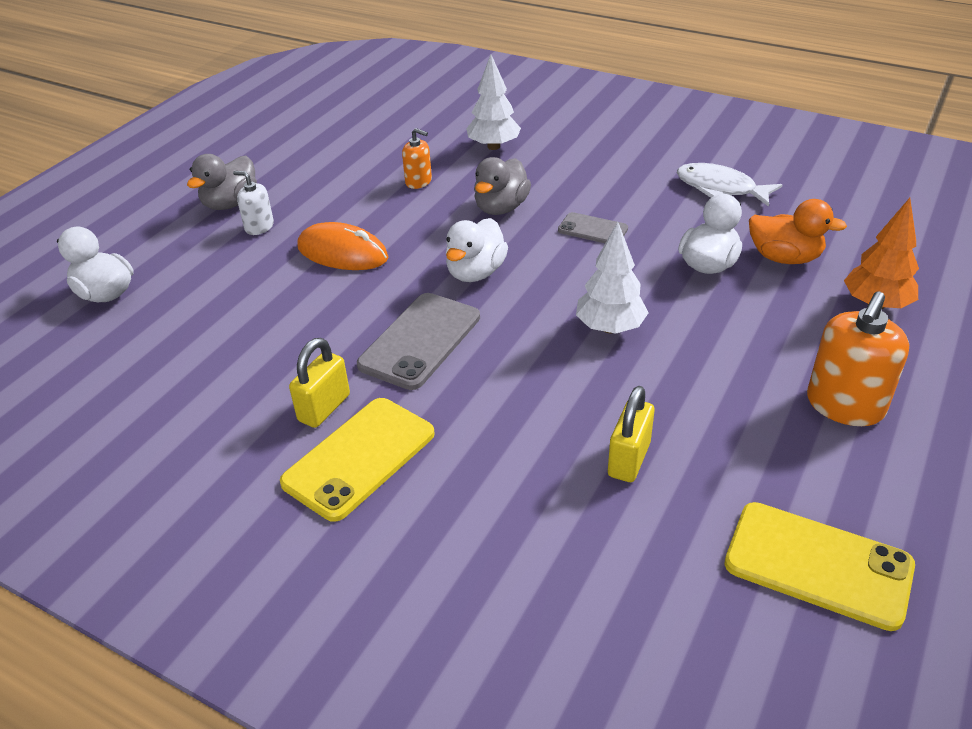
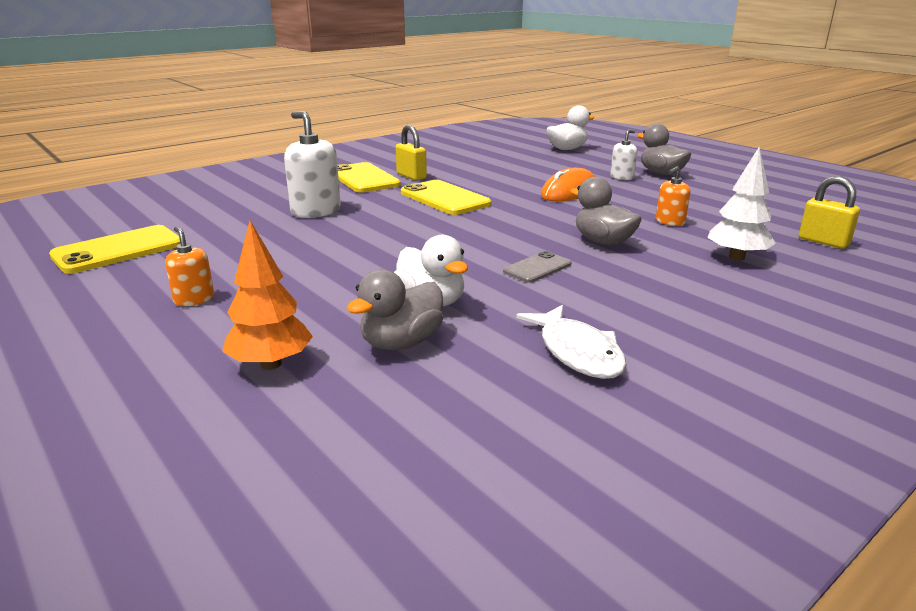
camera: 110 degrees right, 15 degrees down
grey phone [357,293,480,390] -> yellow phone [401,180,491,215]
white duck [446,218,508,282] -> none
white tree [576,222,649,334] -> none
yellow padlock [608,386,655,482] -> yellow padlock moved to [799,176,860,249]
white fish [677,163,782,207] -> white fish turned 105 degrees clockwise [516,305,627,379]
orange duck [749,199,847,264] -> grey duck [347,269,443,350]
orange soap dispenser [807,292,909,426] -> orange soap dispenser [165,227,214,306], size x0.56
none -> white soap dispenser [284,111,341,218]

